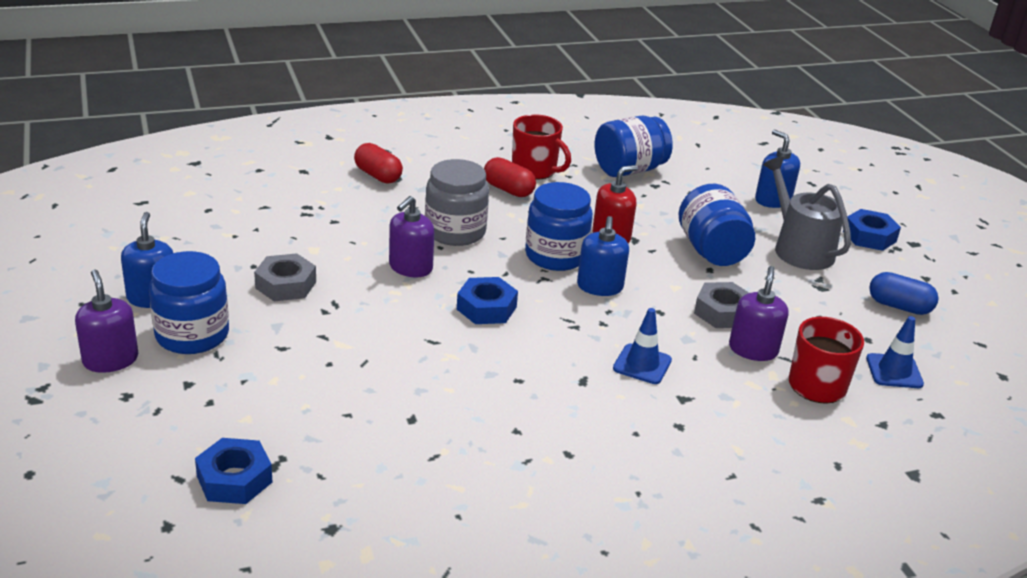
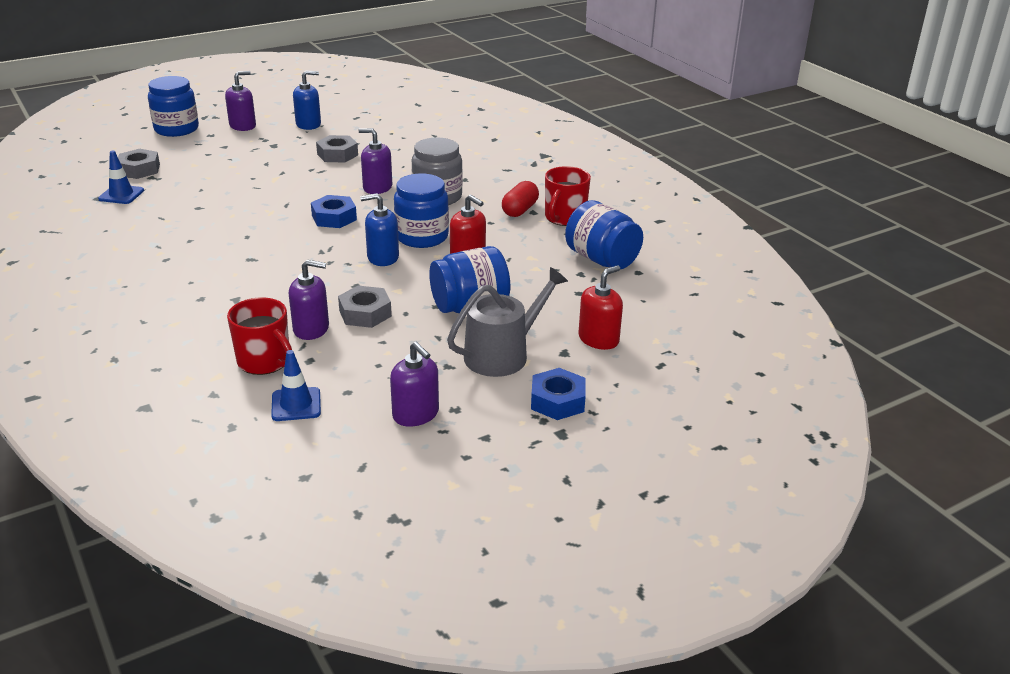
camera: 80 degrees right, 0 degrees up
blue jar [149,251,229,354] -> blue jar moved to [148,76,199,137]
blue nut [195,438,272,504] -> grey nut [118,149,160,179]
red capsule [354,143,403,184] -> none
blue traffic cone [613,308,672,384] -> blue traffic cone moved to [98,151,144,204]
blue soap dispenser [755,130,800,208] -> red soap dispenser [578,265,623,350]
blue capsule [869,272,939,315] -> purple soap dispenser [390,342,439,427]

